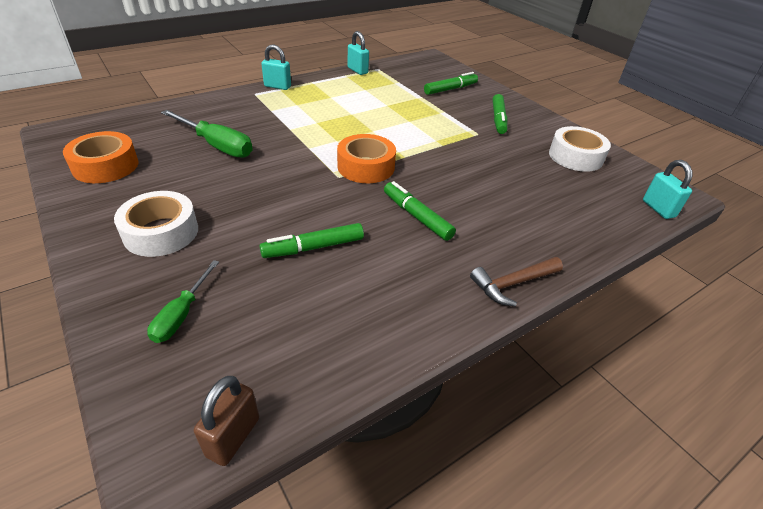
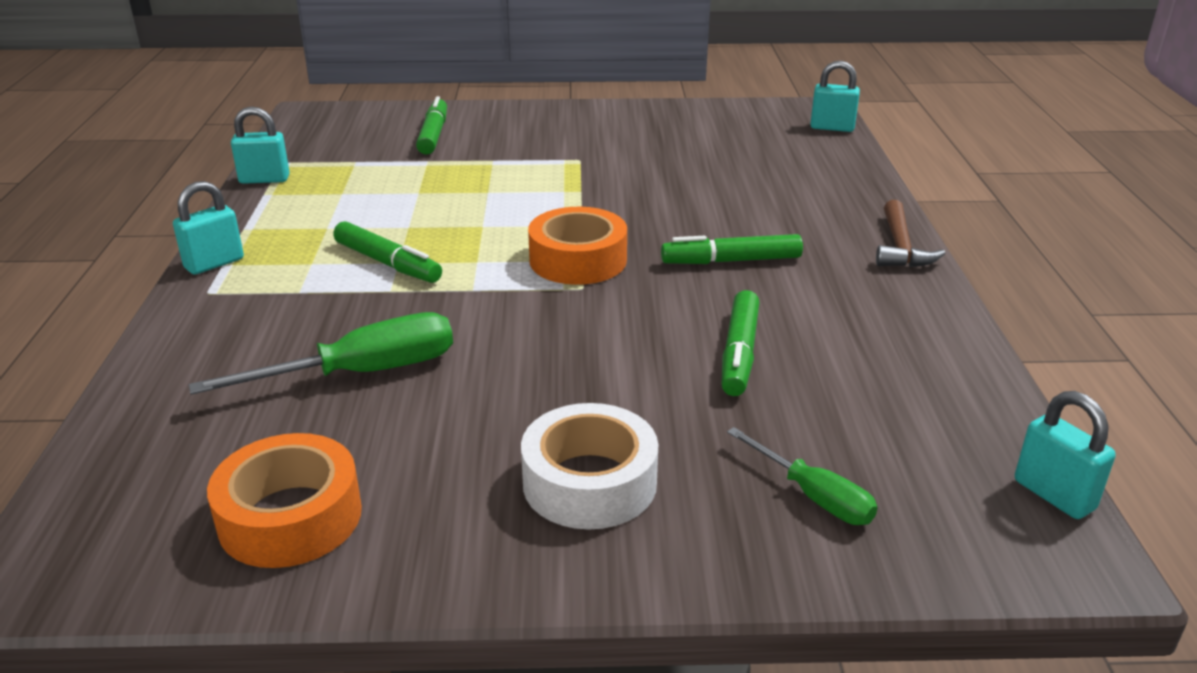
camera: 55 degrees left, 10 degrees down
brown padlock [194,376,259,466] -> turquoise padlock [1015,391,1116,519]
green marker [492,94,508,134] -> green marker moved to [333,221,442,283]
white tape [549,126,611,172] -> none

